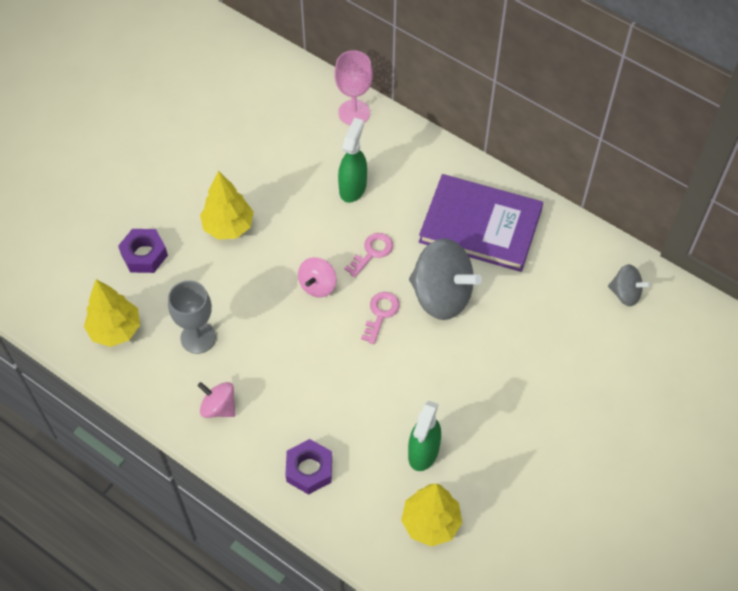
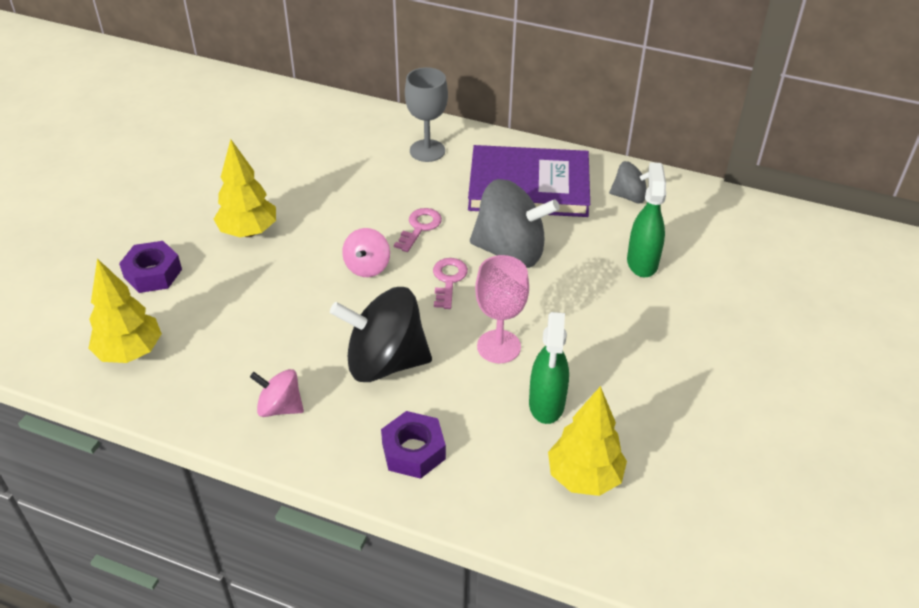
camera: 15 degrees left, 15 degrees down
grey goblet [168,280,216,354] -> grey goblet moved to [405,67,448,162]
pink goblet [335,50,373,125] -> pink goblet moved to [475,255,529,363]
green spray bottle [338,118,367,203] -> green spray bottle moved to [627,162,666,277]
grey spinning top [608,264,651,306] -> grey spinning top moved to [609,161,649,203]
none -> black spinning top [330,287,432,382]

